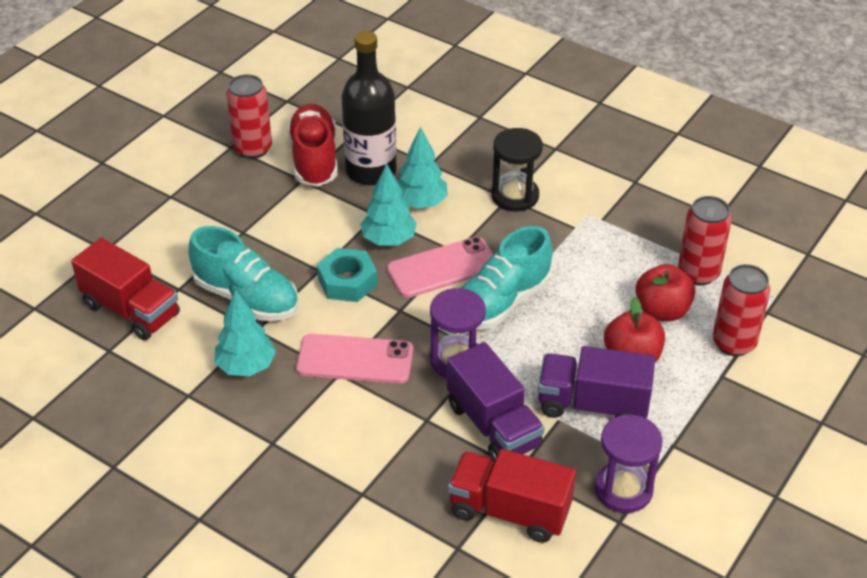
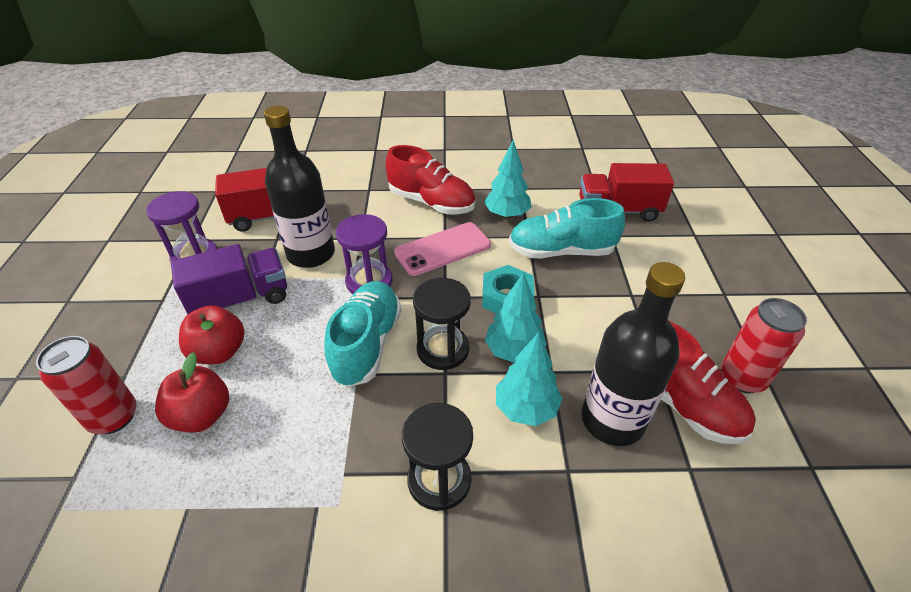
camera: 145 degrees right, 0 degrees up
pink phone [387,237,494,298] -> black hourglass [413,278,471,370]
purple truck [447,342,545,462] -> black bottle [264,106,335,268]
red can [678,196,732,286] -> none
none -> red shoe [385,145,475,215]

